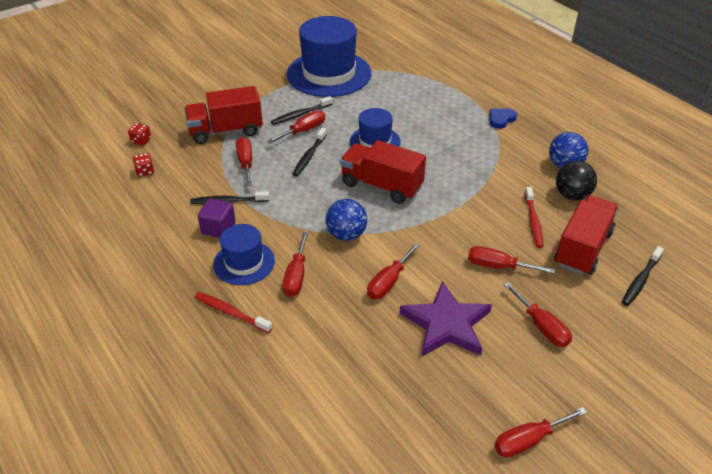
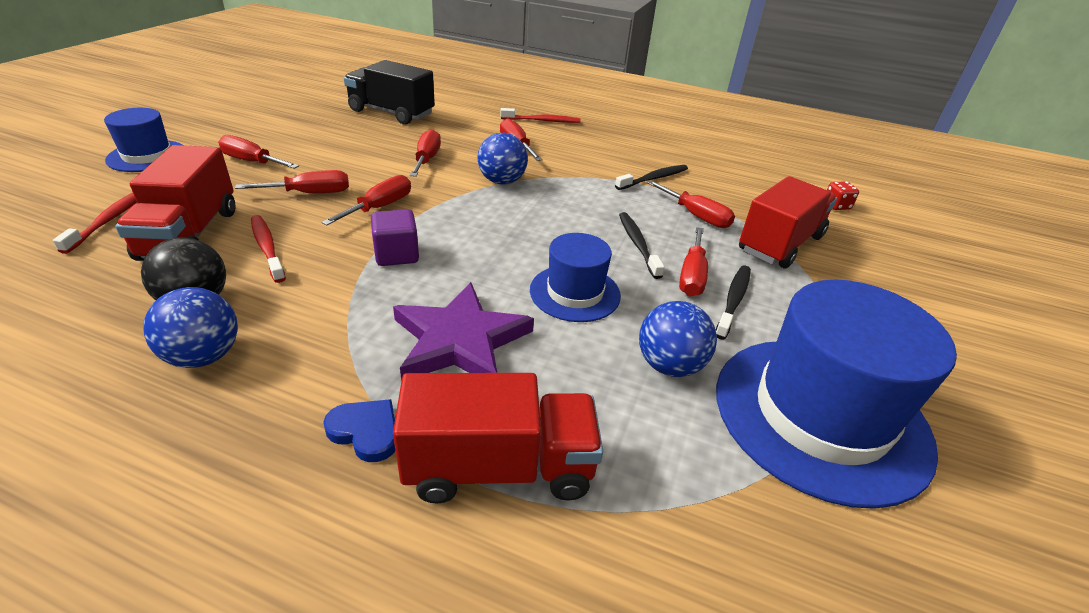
camera: 145 degrees right, 5 degrees down
red dice [133,153,154,177] -> none
purple cube [198,199,236,238] -> purple cube moved to [371,209,419,266]
blue hat [213,224,275,285] -> blue hat moved to [104,108,183,172]
red truck [340,140,426,204] -> red truck moved to [393,373,603,504]
purple star [399,281,492,356] -> purple star moved to [393,282,534,381]
blue heart [489,109,517,129] -> blue heart turned 75 degrees counterclockwise [323,399,395,462]
red screwdriver [494,407,587,458] -> red screwdriver moved to [322,175,411,225]
black toothbrush [622,246,664,306] -> red toothbrush [53,193,137,254]
none -> black truck [344,60,435,125]
none -> blue ball [639,301,717,377]

